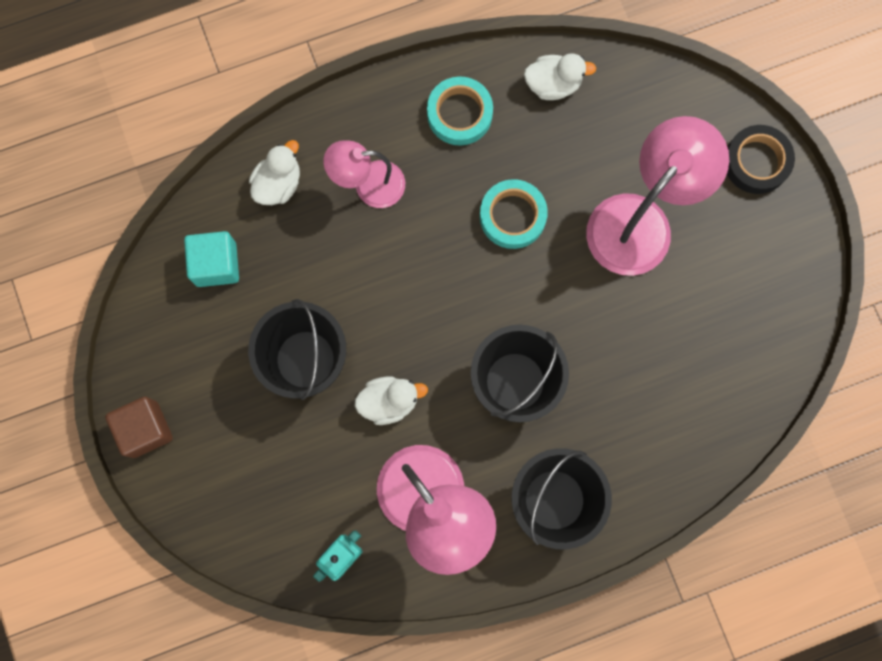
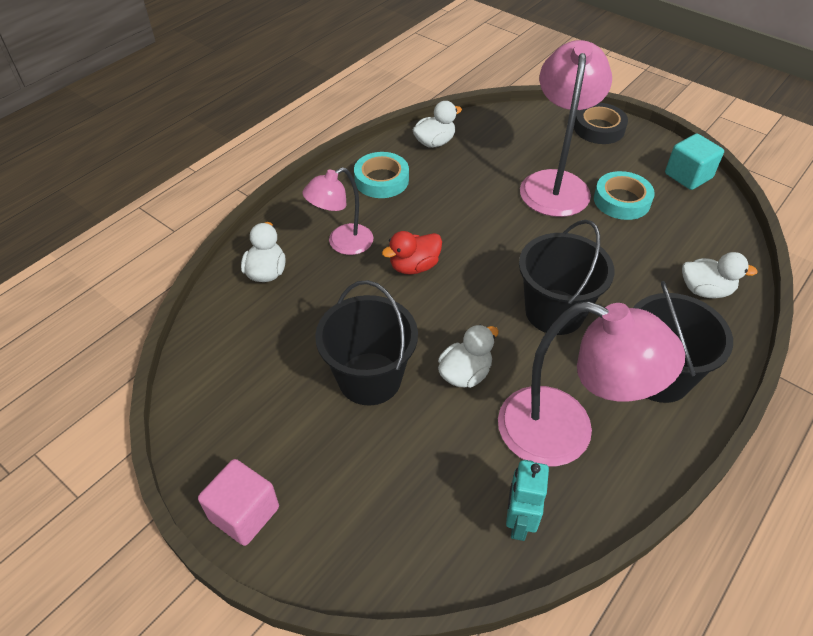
camera: 30 degrees left, 30 degrees down
brown cube [105,397,173,458] -> pink cube [198,459,279,546]
turquoise cube [184,231,239,287] -> turquoise cube moved to [665,134,724,190]
turquoise tape [480,179,548,249] -> turquoise tape moved to [594,171,655,220]
none -> red duck [382,231,442,275]
none -> white duck [682,252,758,299]

